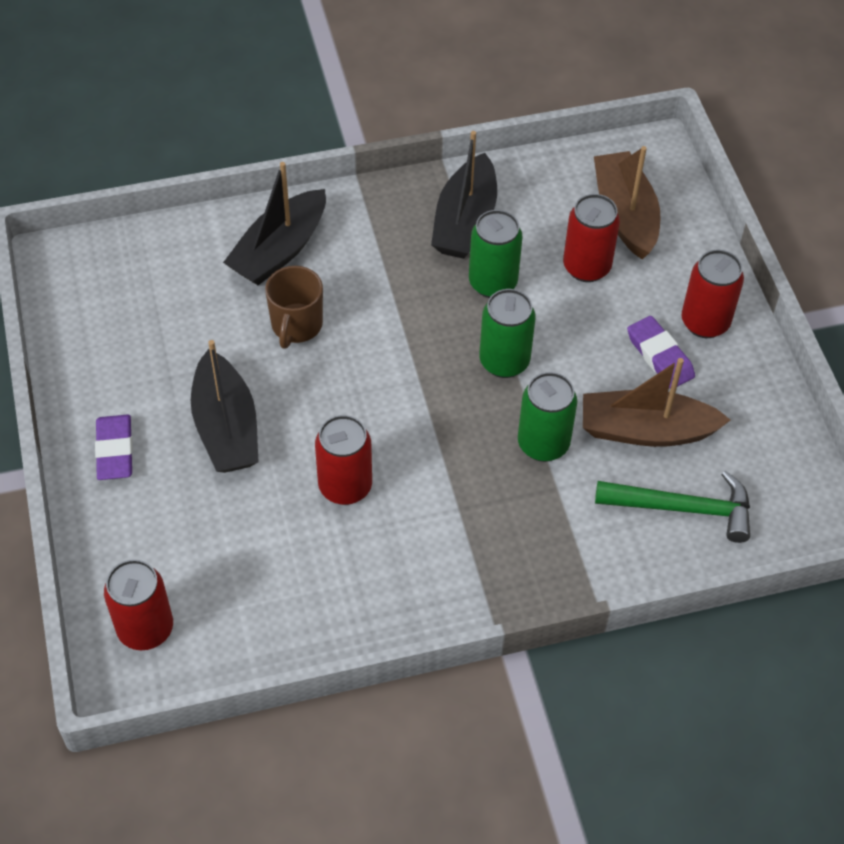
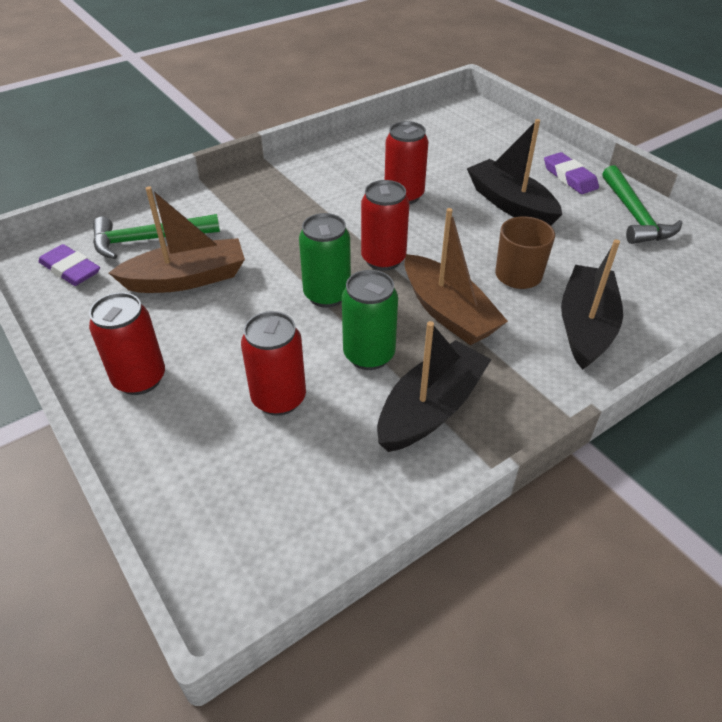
camera: 160 degrees right, 10 degrees down
red can [104,559,173,650] -> red can moved to [361,180,409,271]
black boat [431,131,497,259] -> black boat turned 45 degrees clockwise [377,321,492,452]
green can [518,372,577,462] -> none
brown boat [594,146,661,259] -> brown boat moved to [404,208,508,345]
purple eraser [627,316,695,388] -> purple eraser moved to [38,244,100,286]
none -> green hammer [602,165,683,244]

